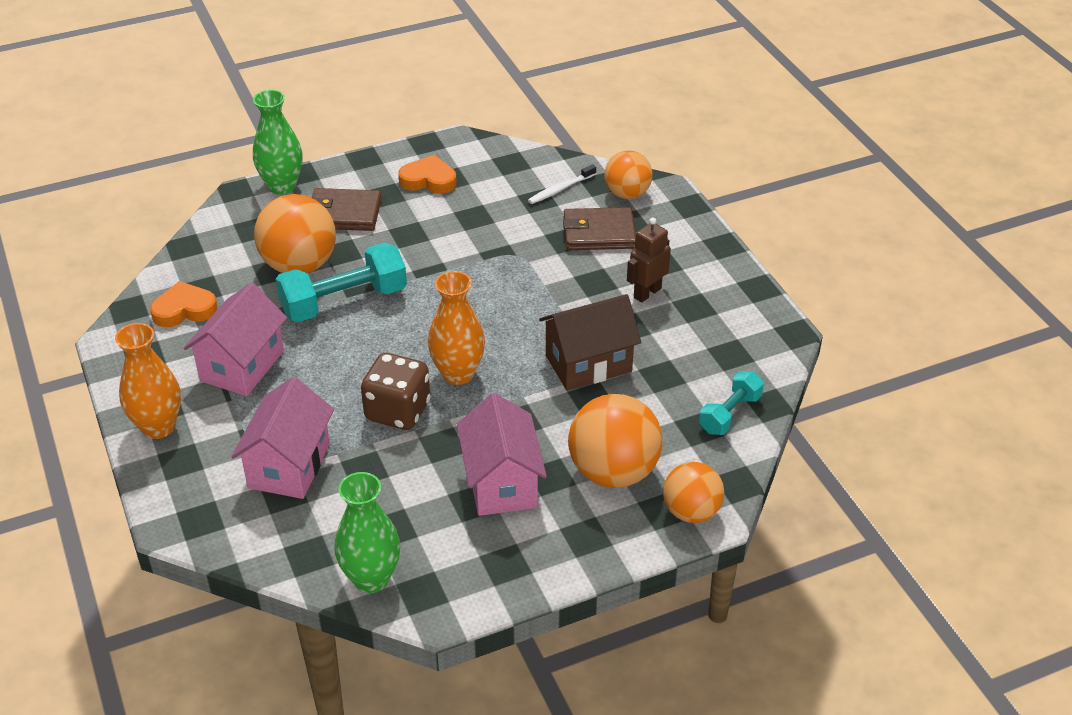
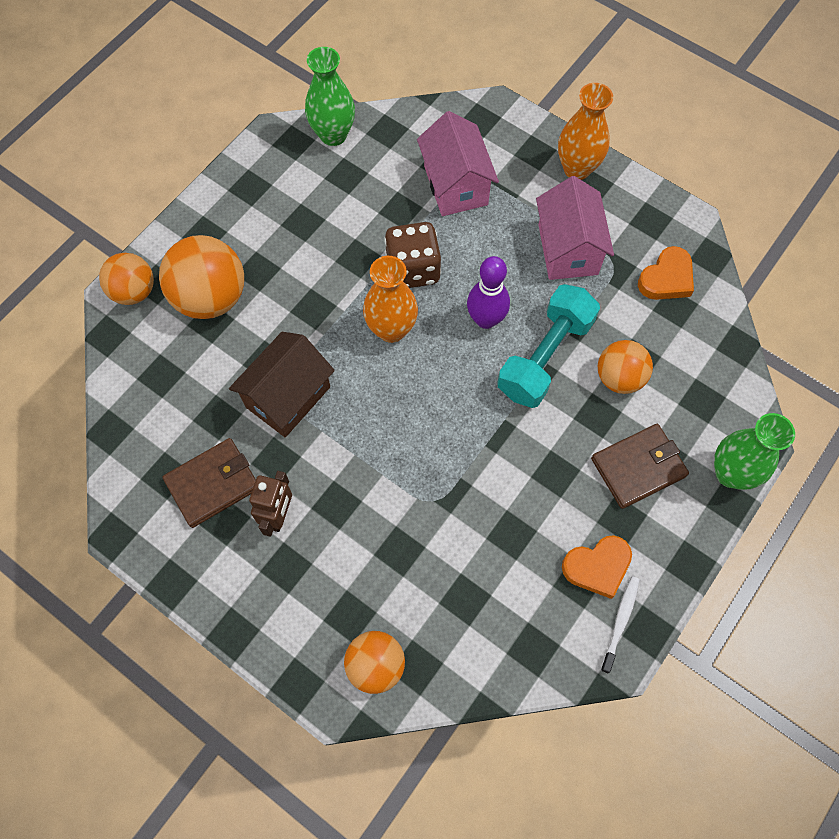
camera: 150 degrees right, 25 degrees up
orange ball [254,194,336,273] -> orange ball [598,340,653,394], size x0.64
pink house [457,393,547,516] -> none
white toothbrush [528,164,596,204] -> white toothbrush moved to [600,576,640,674]
brown wallet [563,207,636,250] -> brown wallet moved to [162,438,256,528]
turquoise dumbbell [699,371,764,435] -> none
none -> purple bowling pin [467,256,510,329]

